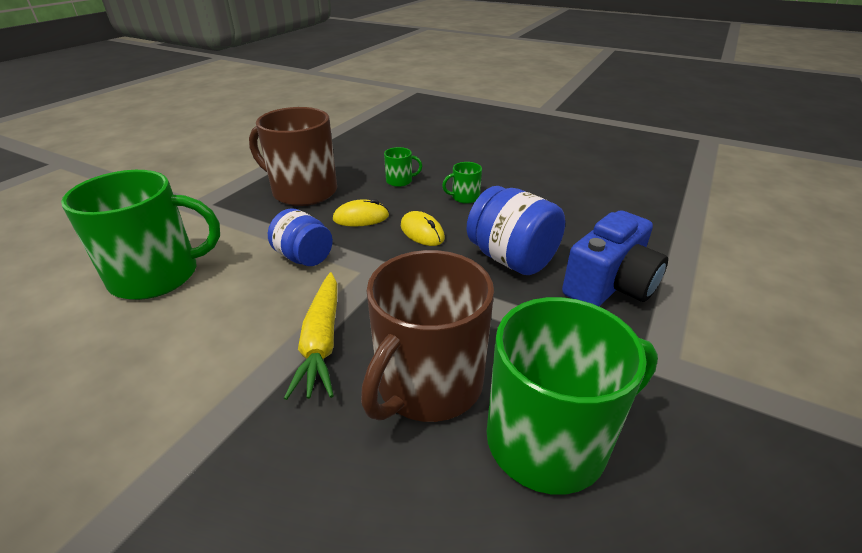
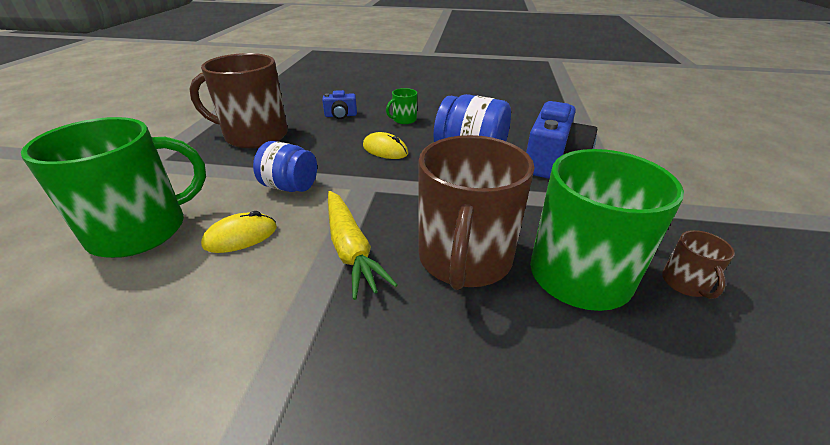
camera: 20 degrees left, 0 degrees up
yellow mouse [333,199,389,227] -> yellow mouse moved to [201,211,277,253]
green mug [384,147,422,187] -> blue camera [322,90,357,119]
none -> brown mug [662,230,735,299]

